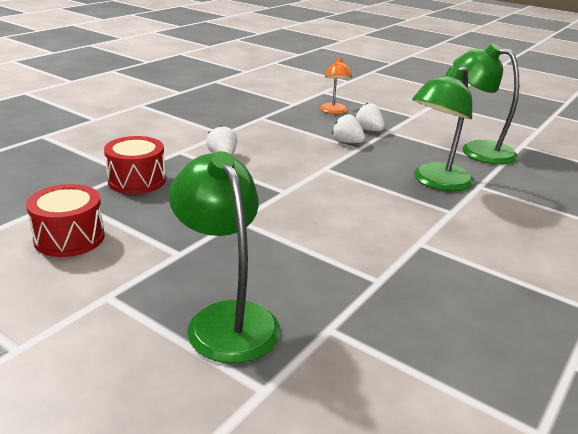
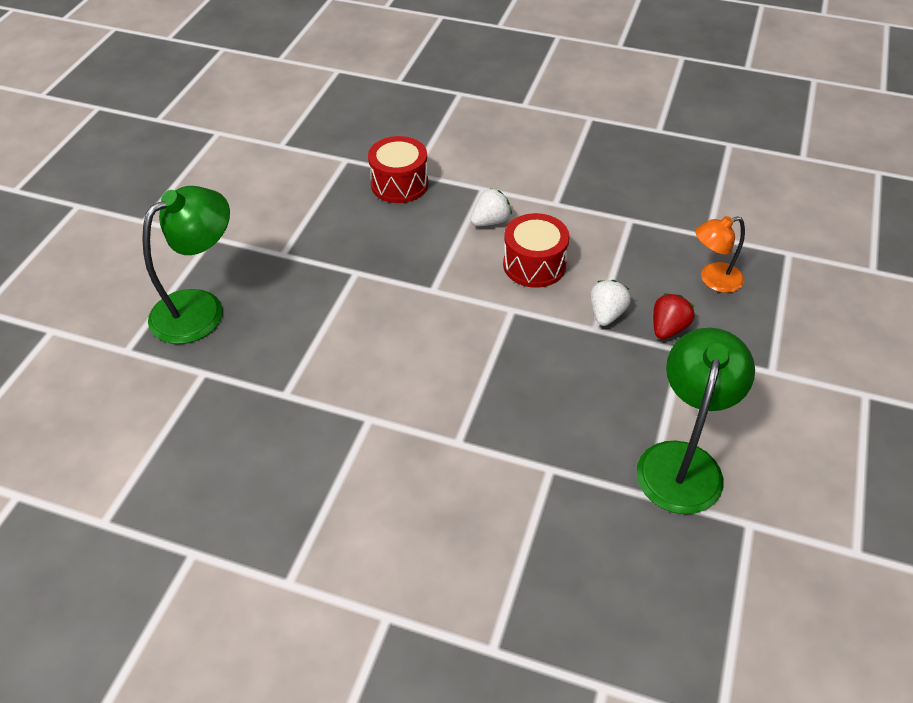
camera: 75 degrees right, 20 degrees up
red drum [26,184,105,257] -> red drum moved to [503,213,570,288]
white strawberry [355,103,385,131] -> red strawberry [653,293,695,339]
green lamp [412,67,474,191] -> none

